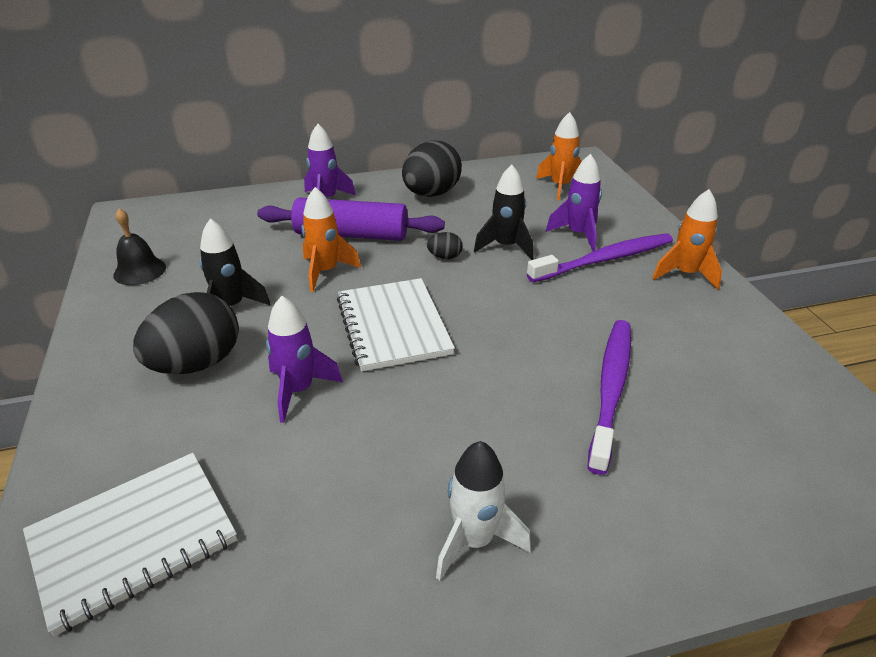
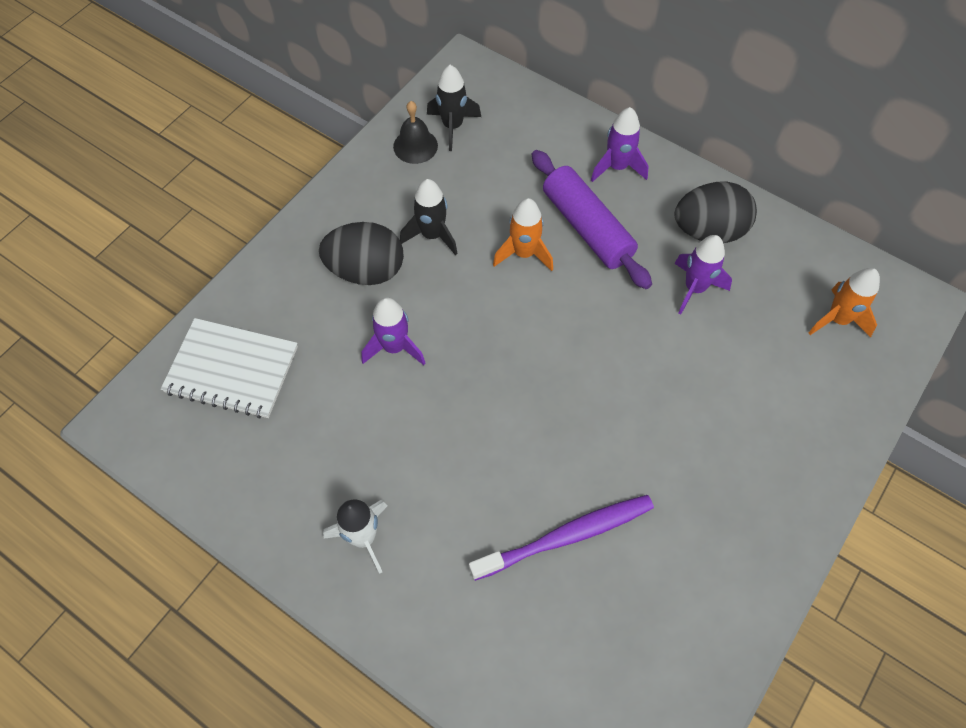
camera: 50 degrees right, 25 degrees up
white notebook [337,278,455,372] -> none
black egg [427,232,463,259] -> none
black rocket [474,165,534,260] -> black rocket moved to [427,65,481,151]
purple toothbrush [527,233,673,282] -> none
purple rocket [546,154,602,251] -> purple rocket moved to [674,235,732,314]
orange rocket [652,189,722,290] -> none

